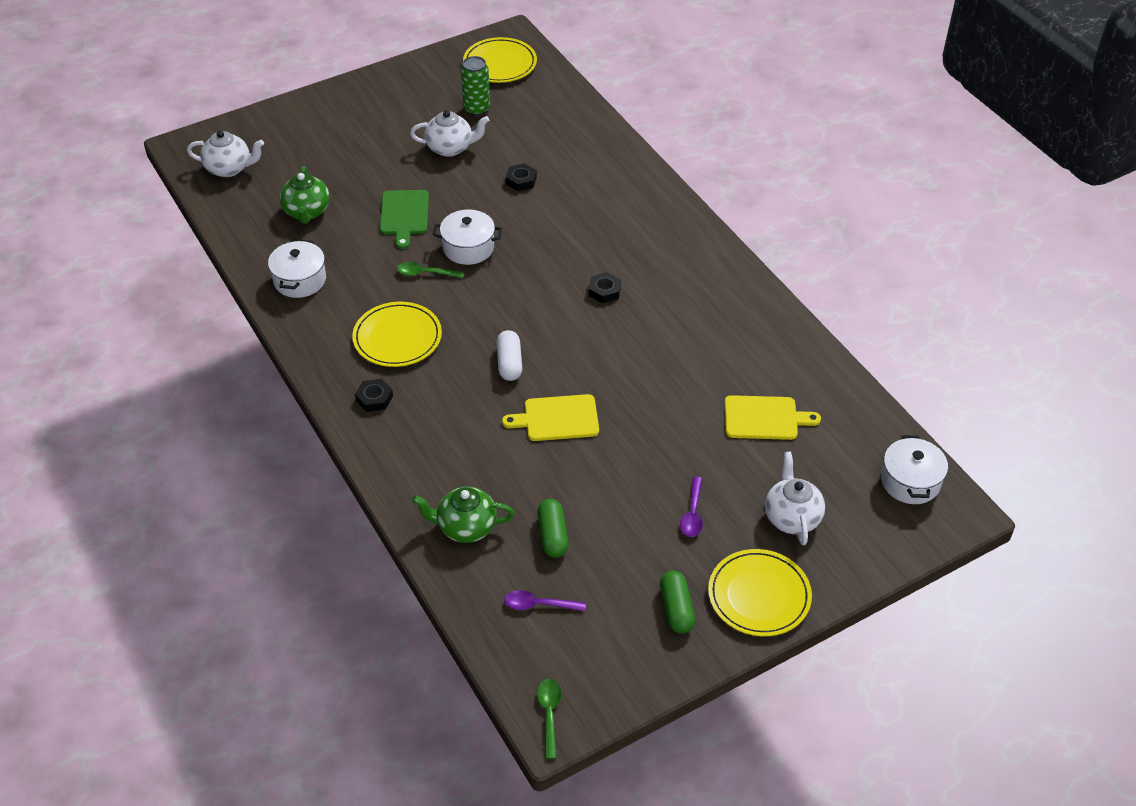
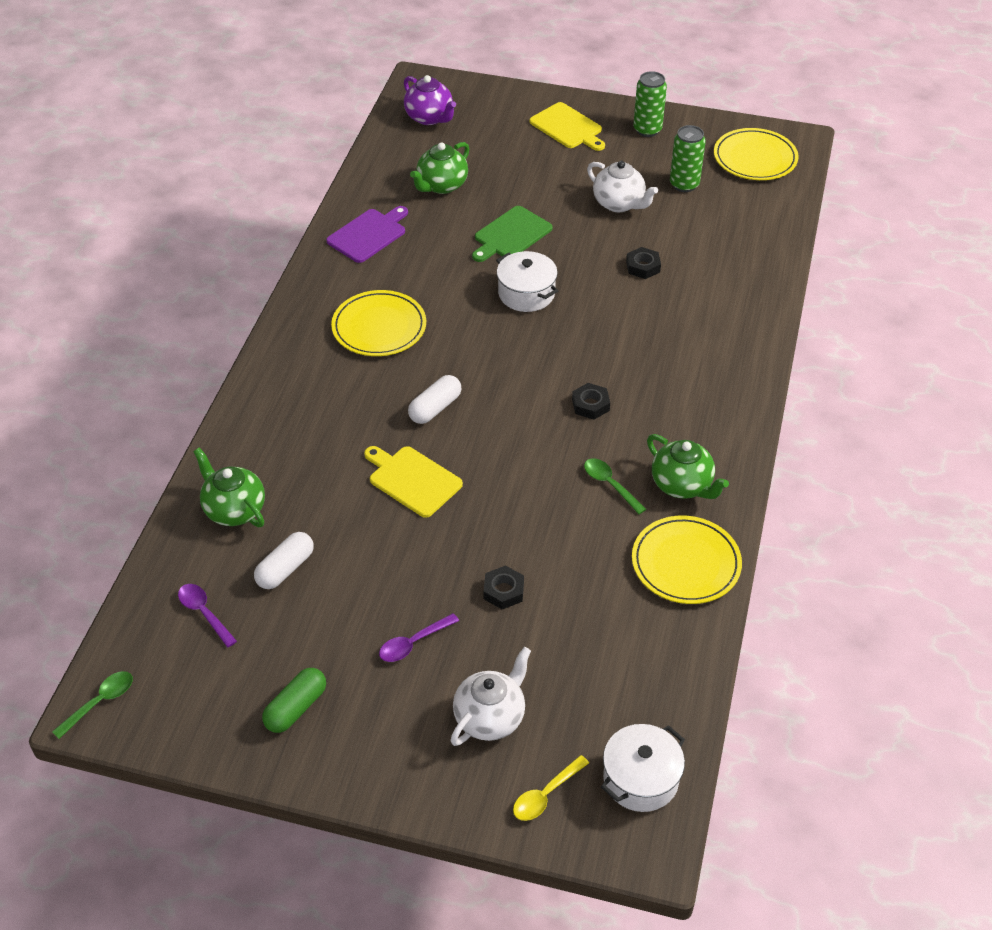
camera: 45 degrees right, 0 degrees up
white teapot [187,131,264,177] -> purple teapot [404,75,456,125]
white pot [268,239,326,298] -> purple cutting board [326,206,408,263]
black nut [355,379,393,412] -> black nut moved to [483,565,524,610]
green spoon [397,262,464,278] -> green spoon moved to [584,458,646,514]
green capsule [537,499,569,558] -> white capsule [254,532,314,589]
yellow plate [708,549,812,636] -> yellow plate moved to [632,516,742,604]
yellow cutting board [725,395,821,440] -> yellow cutting board moved to [529,102,605,151]
none -> yellow spoon [513,755,589,821]
none -> green can [633,71,667,137]
none -> green teapot [647,434,729,499]

